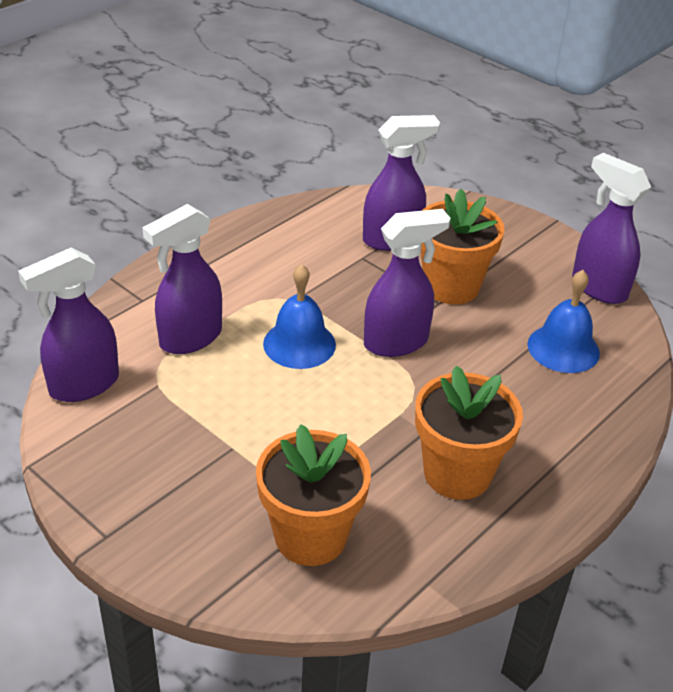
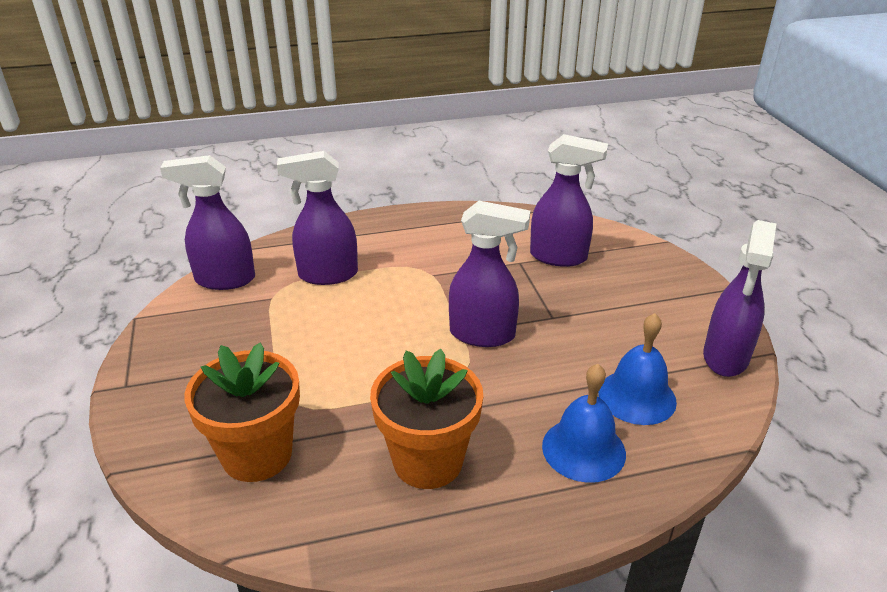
camera: 35 degrees right, 5 degrees down
blue bell [263,264,336,369] -> blue bell moved to [542,364,626,483]
orange flower pot [421,189,504,305] -> none
purple spray bottle [572,153,651,304] -> purple spray bottle turned 150 degrees counterclockwise [703,220,777,377]

